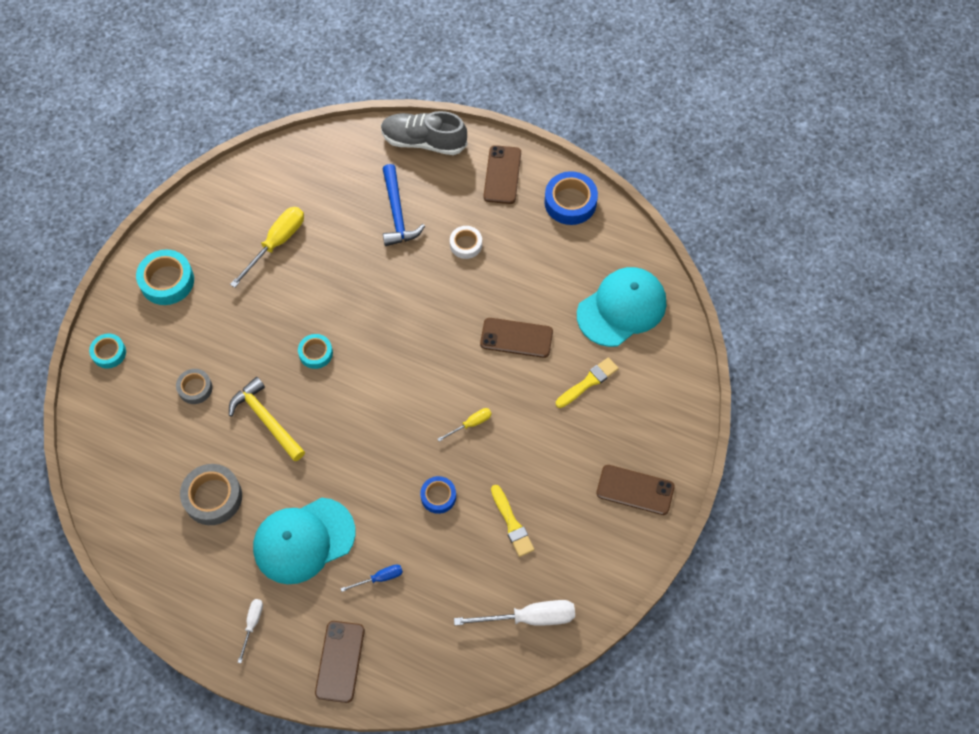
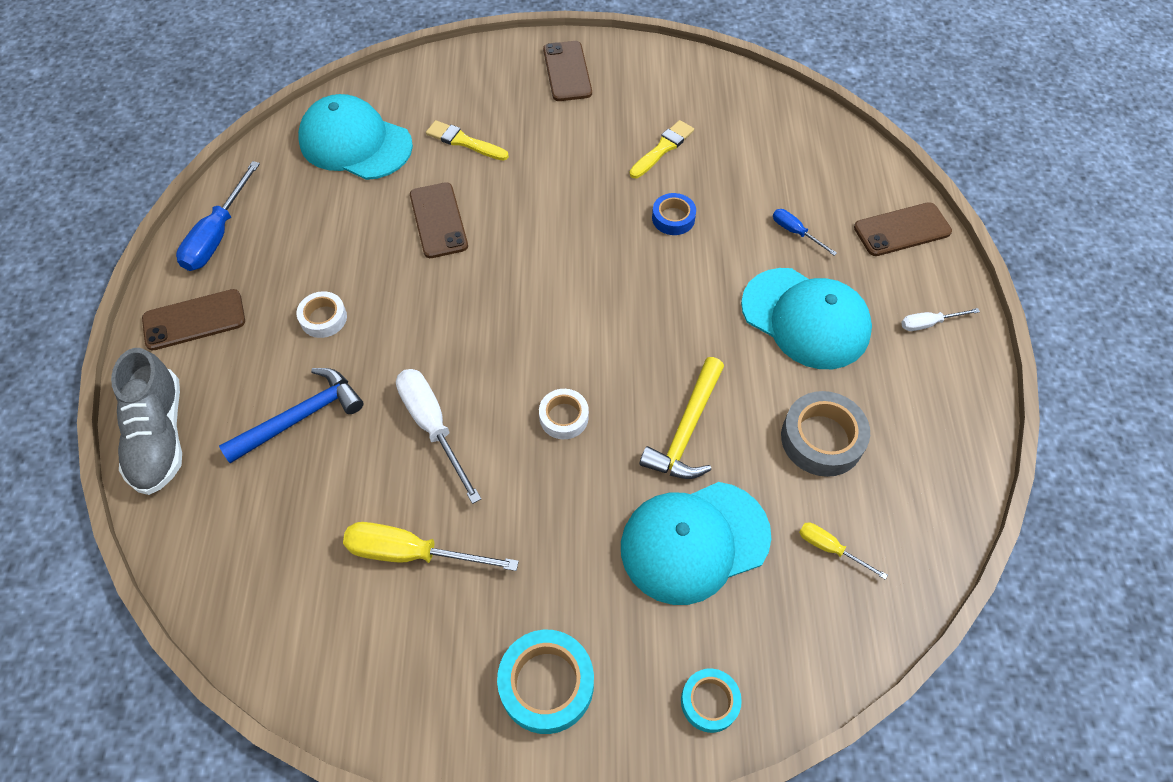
camera: 115 degrees left, 5 degrees down
grey tape [176,369,213,404] -> turquoise cap [621,482,771,605]
turquoise tape [298,334,333,369] -> white tape [539,389,589,439]
yellow screwdriver [438,408,492,442] -> yellow screwdriver moved to [799,523,888,580]
white screwdriver [454,600,575,626] -> white screwdriver moved to [396,369,481,504]
blue tape [545,171,598,225] -> blue screwdriver [176,161,260,271]

